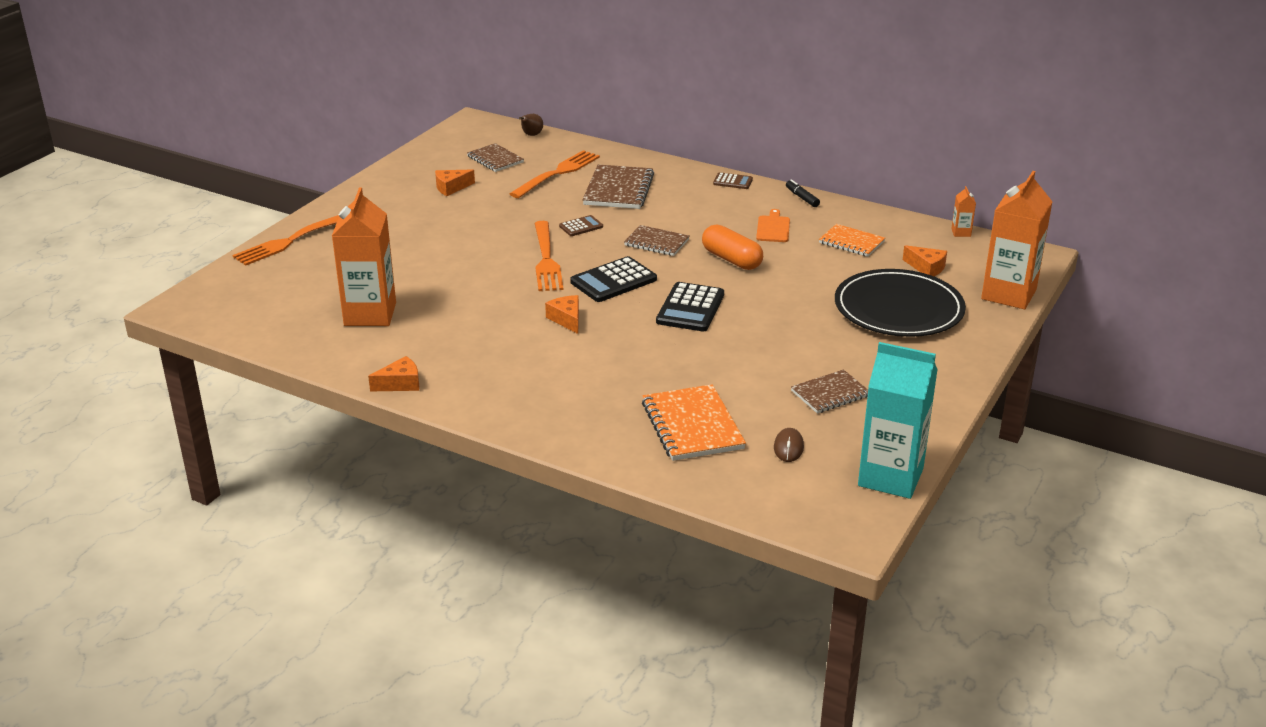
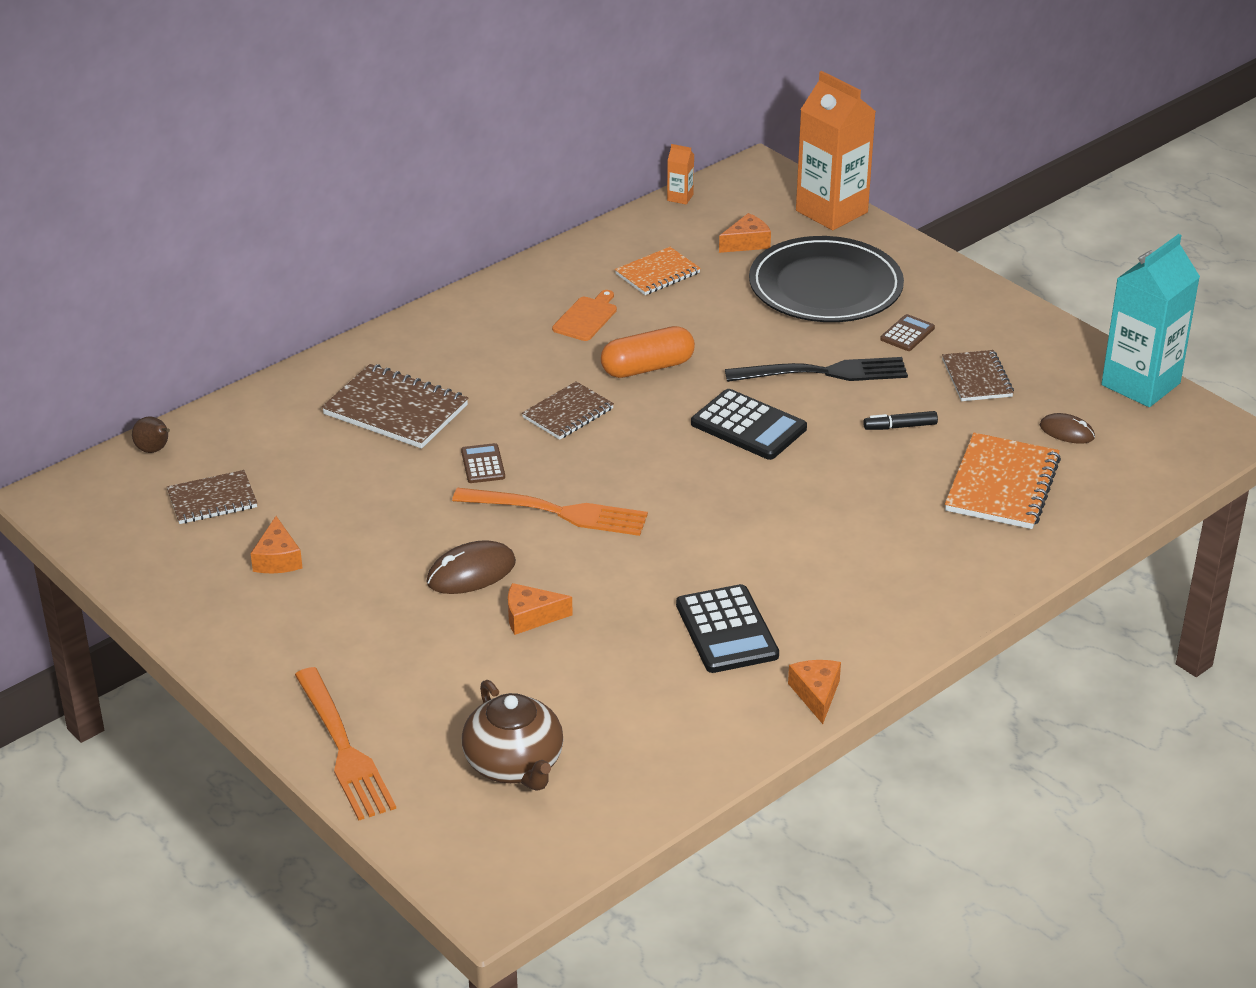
camera: 70 degrees left, 5 degrees up
orange carton [332,187,396,326] -> none
orange fork [510,150,600,198] -> none
orange cheese [545,295,579,334] -> orange cheese moved to [508,583,573,635]
black calculator [570,256,657,302] -> black calculator moved to [676,584,779,673]
orange notebook [642,384,746,461] -> orange notebook turned 75 degrees counterclockwise [945,433,1061,529]
brown calculator [713,172,753,189] -> brown calculator moved to [880,314,935,351]
orange cutting board [756,209,790,242] -> orange cutting board turned 90 degrees clockwise [552,290,617,341]
black marker [786,179,820,207] -> black marker moved to [863,411,938,430]
none -> brown mouse [426,540,516,594]
none -> brown teapot [462,680,564,791]
none -> black fork [725,357,908,382]

